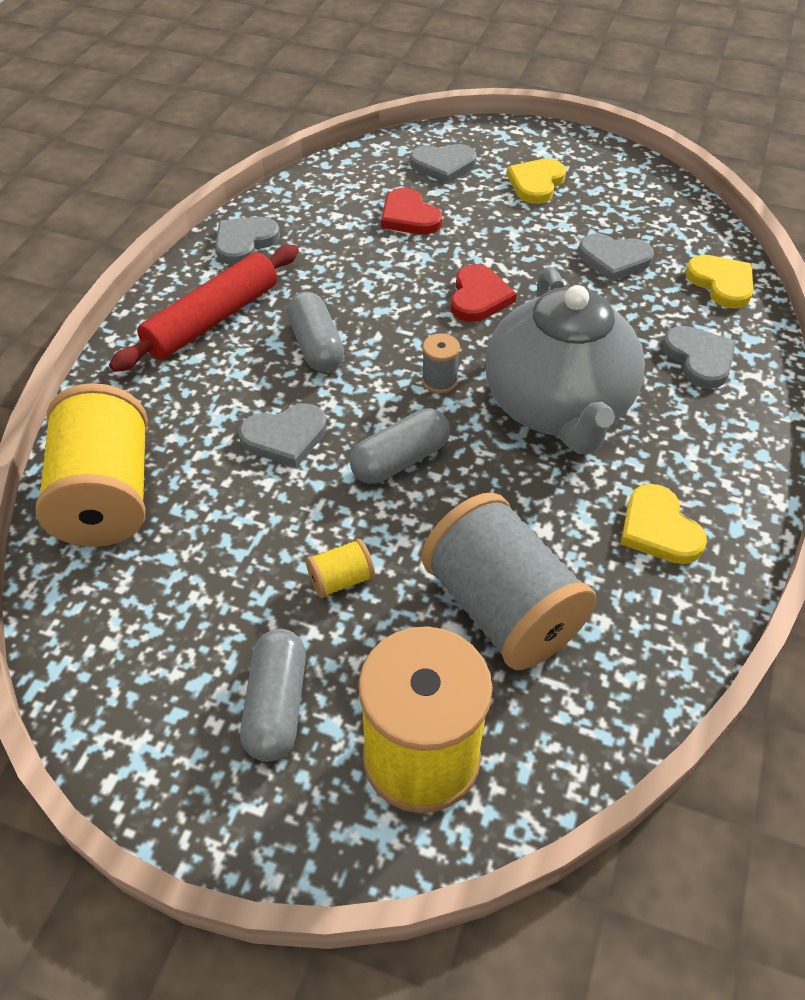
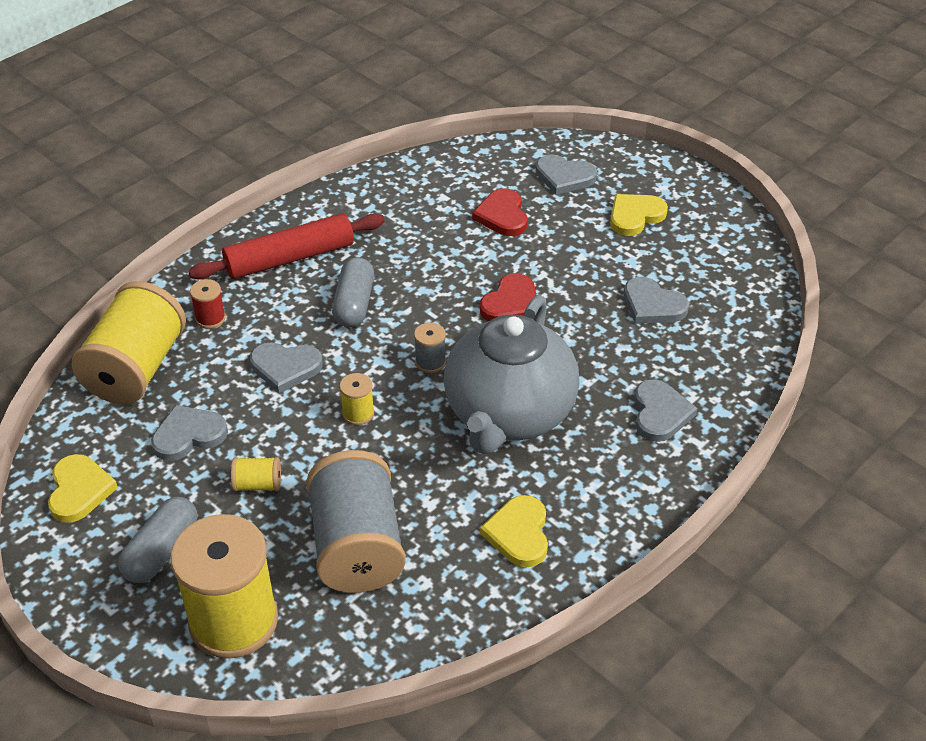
camera: 25 degrees right, 5 degrees down
grey heart [215,217,280,265] -> grey heart moved to [151,405,228,461]
grey capsule [350,408,450,484] -> yellow spool [339,373,374,425]
yellow heart [685,255,754,308] -> yellow heart moved to [48,454,118,523]
none -> red spool [190,279,226,329]

